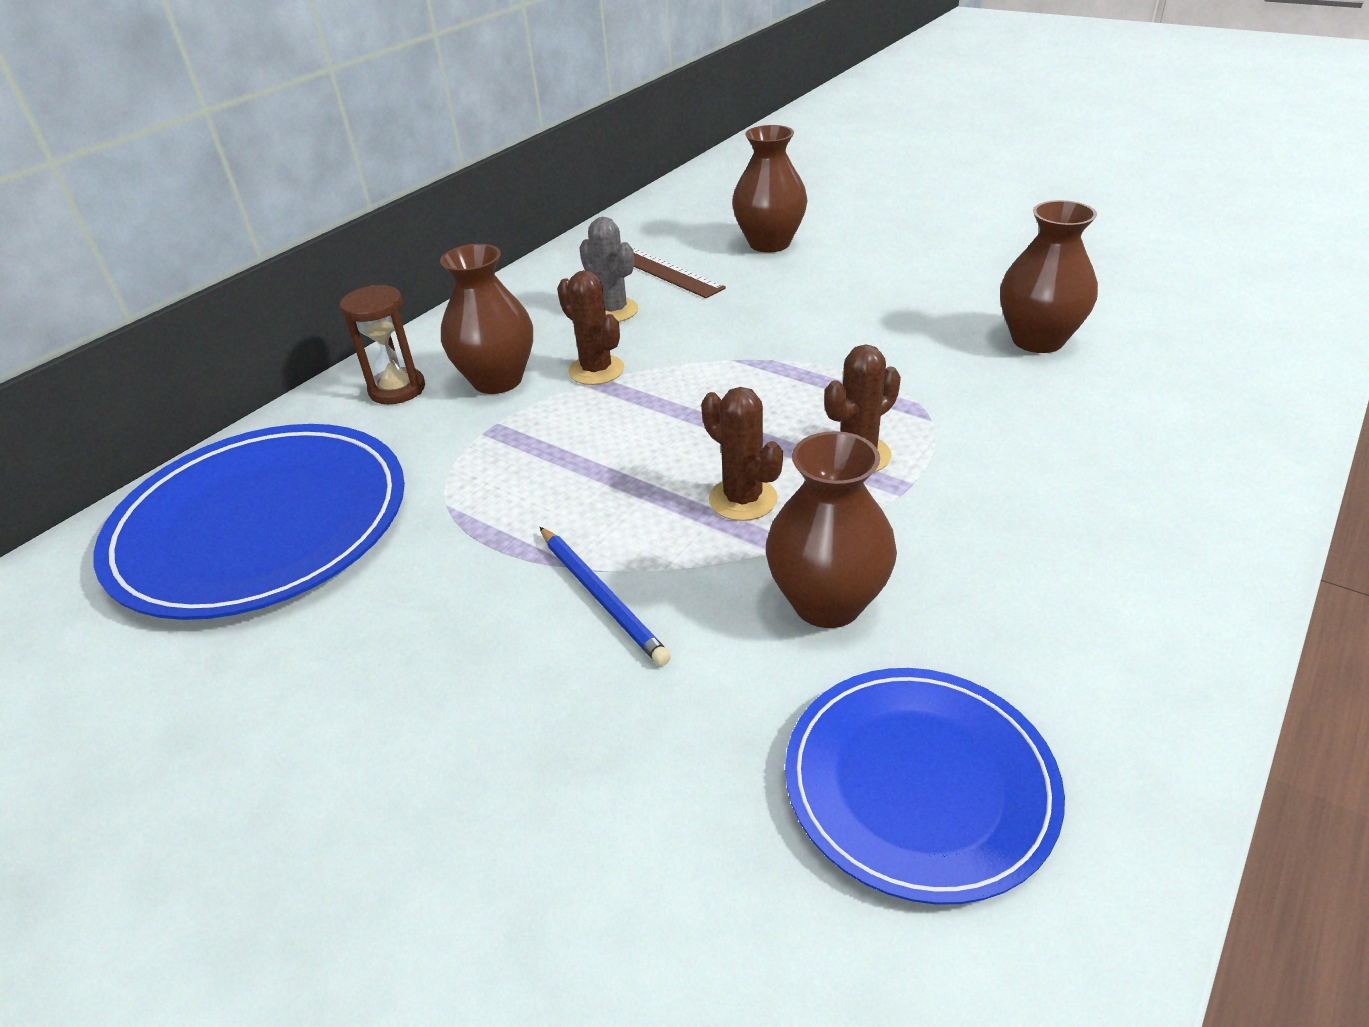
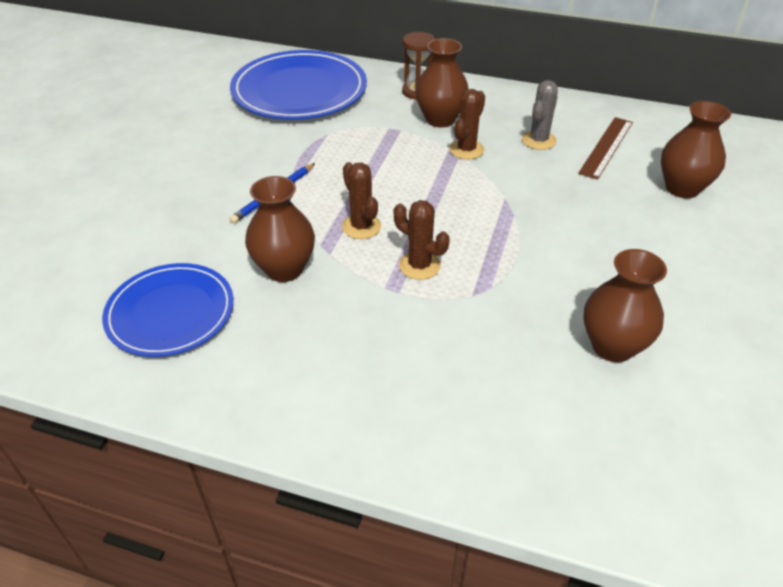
camera: 70 degrees right, 5 degrees up
brown cactus [701,387,783,521] -> brown cactus turned 60 degrees counterclockwise [342,162,381,239]

